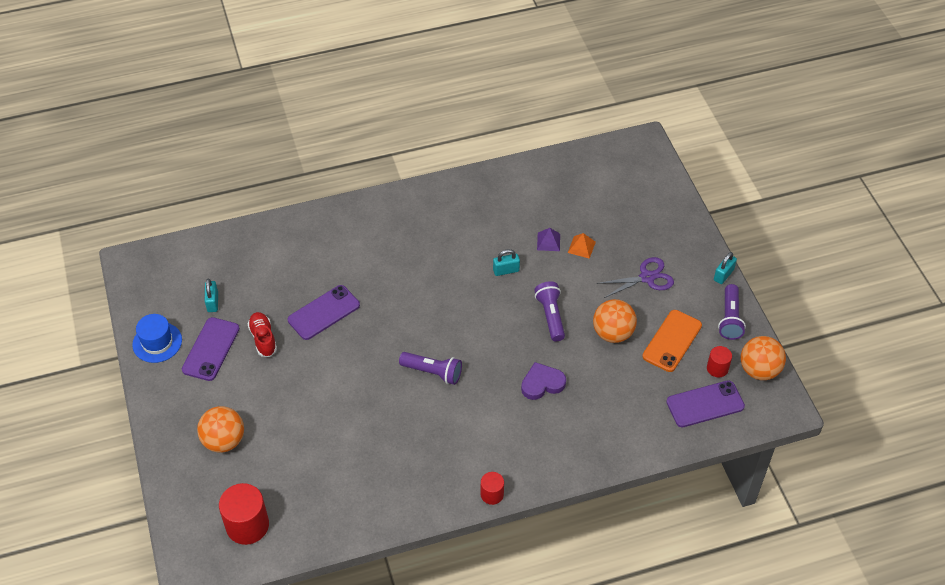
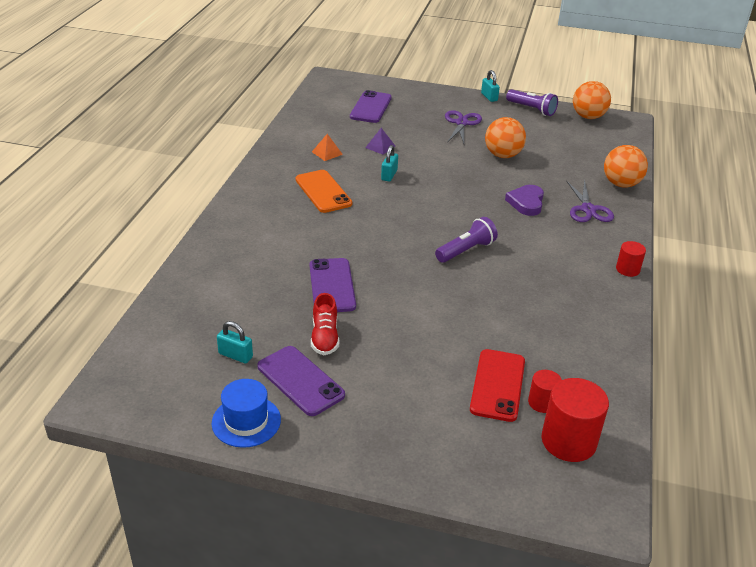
camera: 60 degrees left, 15 degrees down
orange ball [197,406,244,453] -> orange ball moved to [604,145,648,188]
red shoe [248,312,277,357] -> red shoe turned 105 degrees counterclockwise [311,293,339,355]
purple flashlight [534,281,565,341] -> none
orange pyramid [568,233,596,259] -> orange pyramid moved to [312,134,343,161]
orange phone [642,310,702,372] -> orange phone moved to [296,170,352,213]
purple phone [666,380,745,427] -> purple phone moved to [350,90,392,123]
red cylinder [707,346,732,377] -> red cylinder moved to [528,370,562,413]
none -> red phone [470,349,525,422]
none -> purple scissors [566,179,614,222]

